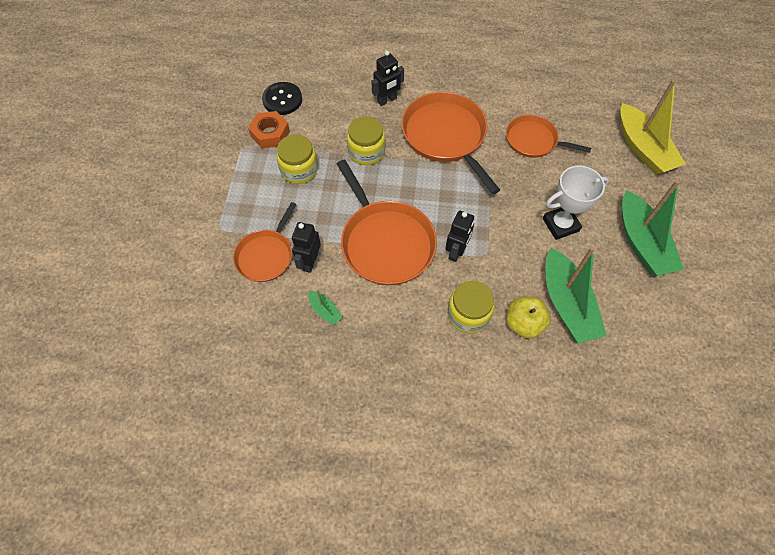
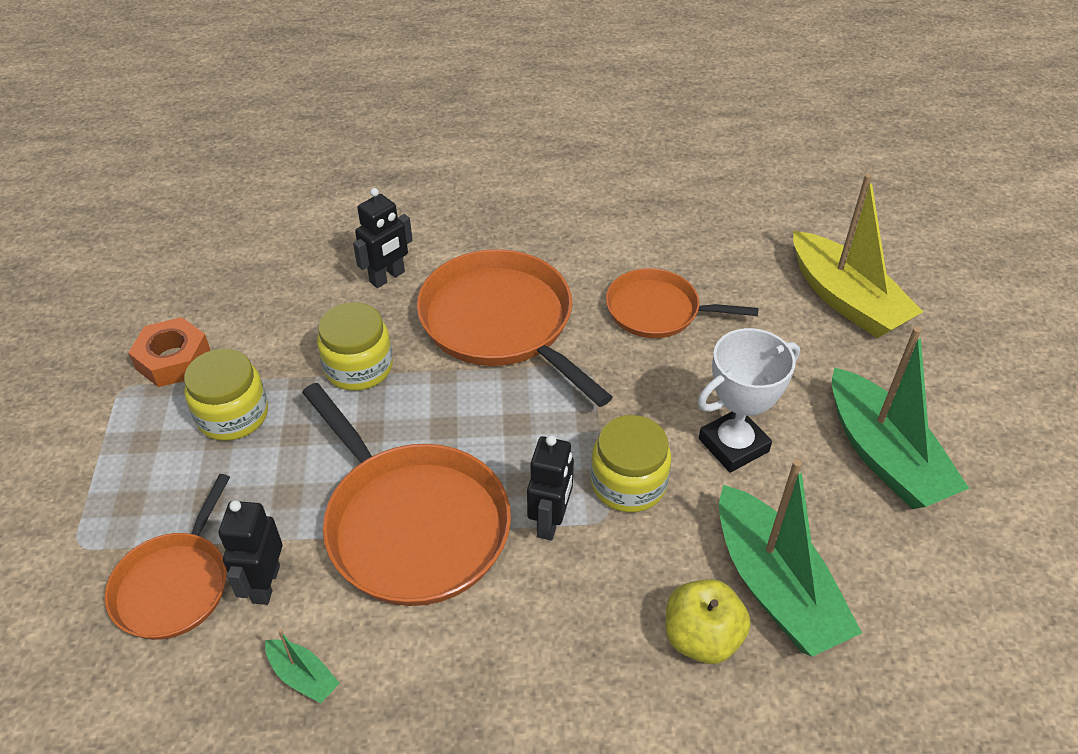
camera: 10 degrees left, 15 degrees down
black button [262,82,302,115] -> none
yellow jar [447,281,495,333] -> yellow jar moved to [591,415,671,512]

